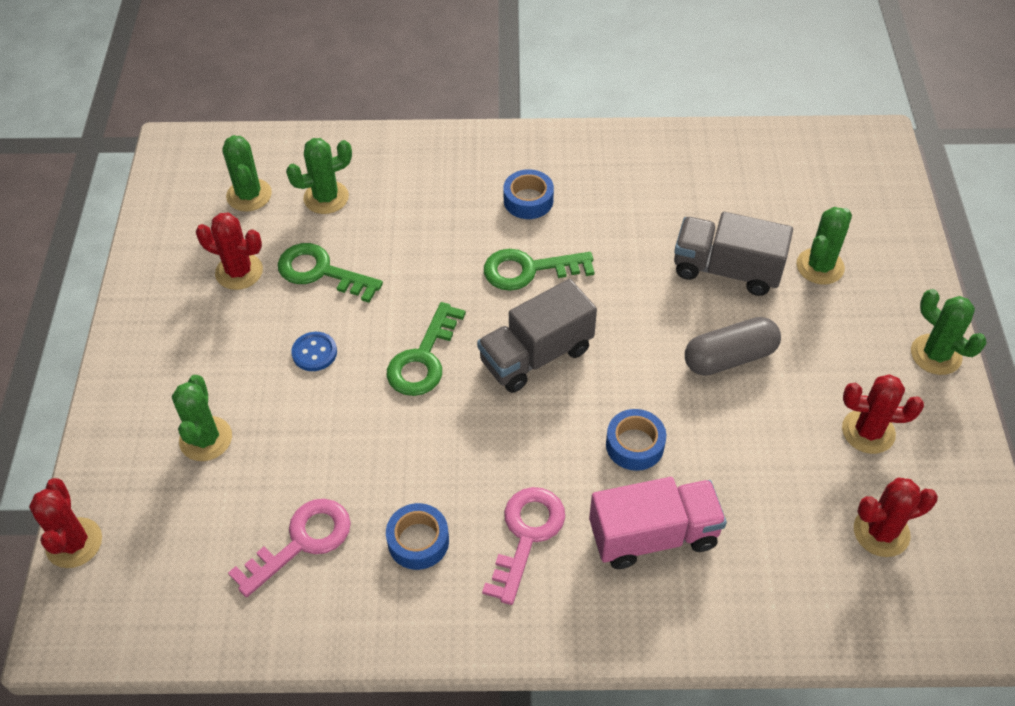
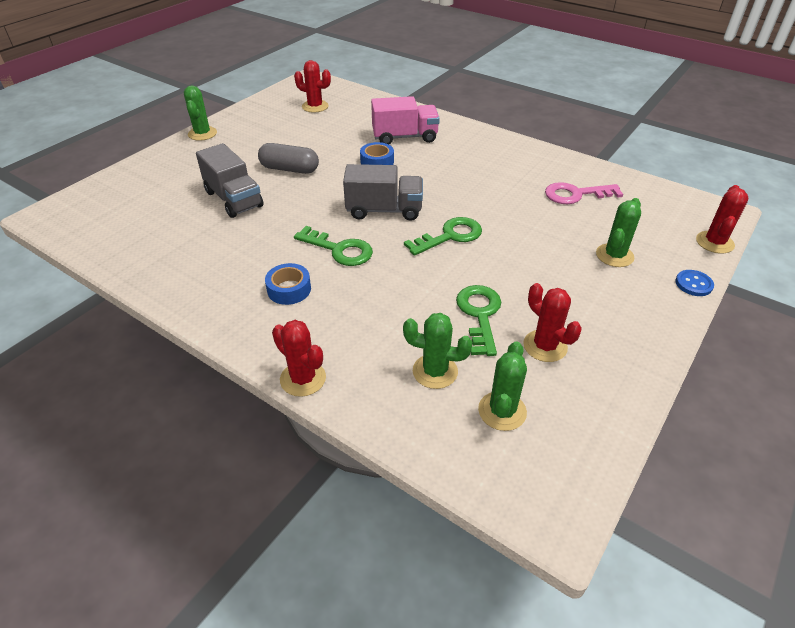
camera: 145 degrees left, 10 degrees down
green key [278,243,383,303] -> green key turned 150 degrees counterclockwise [456,285,501,356]
blue button [291,332,337,371] -> blue button moved to [675,270,714,296]
blue tape [386,503,449,570] -> none
pink key [482,487,565,605] -> none
pink truck [589,477,727,569] -> pink truck turned 150 degrees clockwise [371,96,440,144]
green cactus [796,207,852,285] -> none
red cactus [842,374,924,454] -> red cactus moved to [272,320,326,397]

